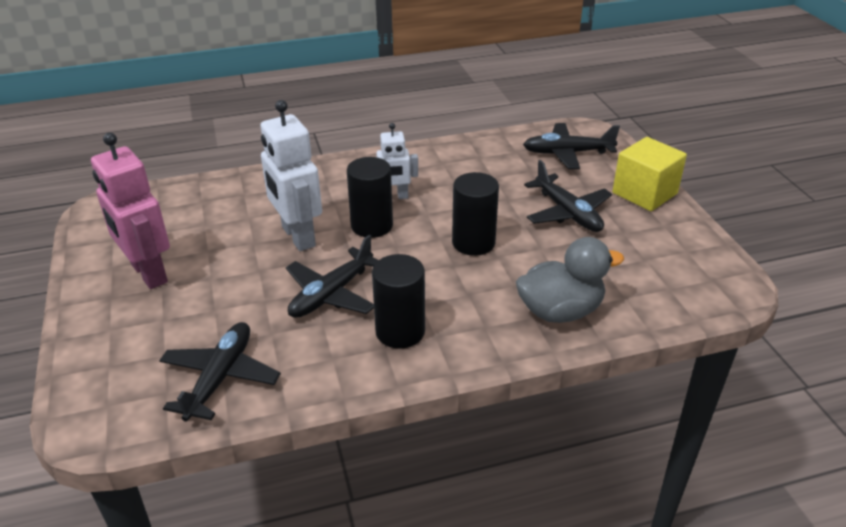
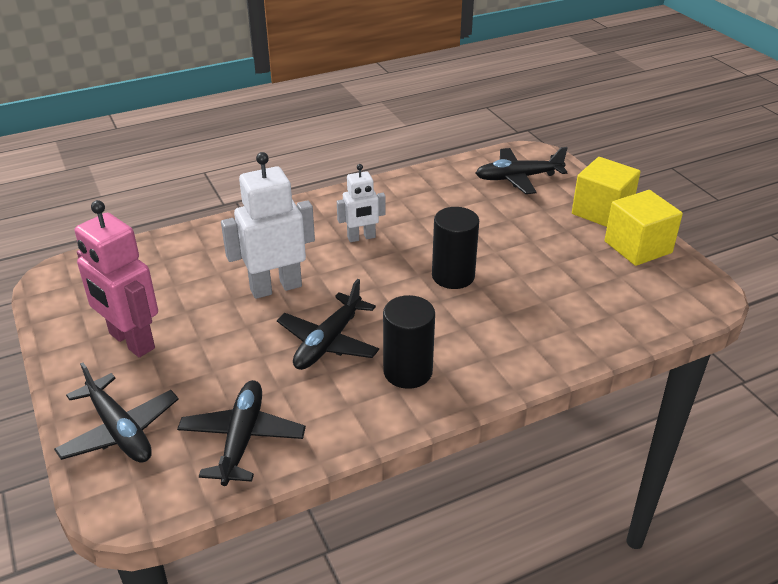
camera: 10 degrees left, 0 degrees up
white robot [260,100,322,251] -> white robot turned 105 degrees clockwise [221,152,315,299]
black cylinder [347,157,393,238] -> none
grey duck [516,237,624,323] -> none
black plane [524,160,612,232] -> black plane moved to [54,363,178,463]
none -> yellow cube [605,190,683,266]

